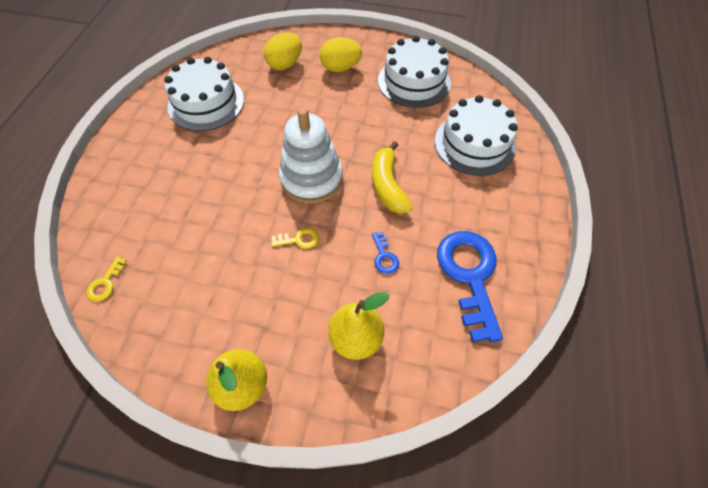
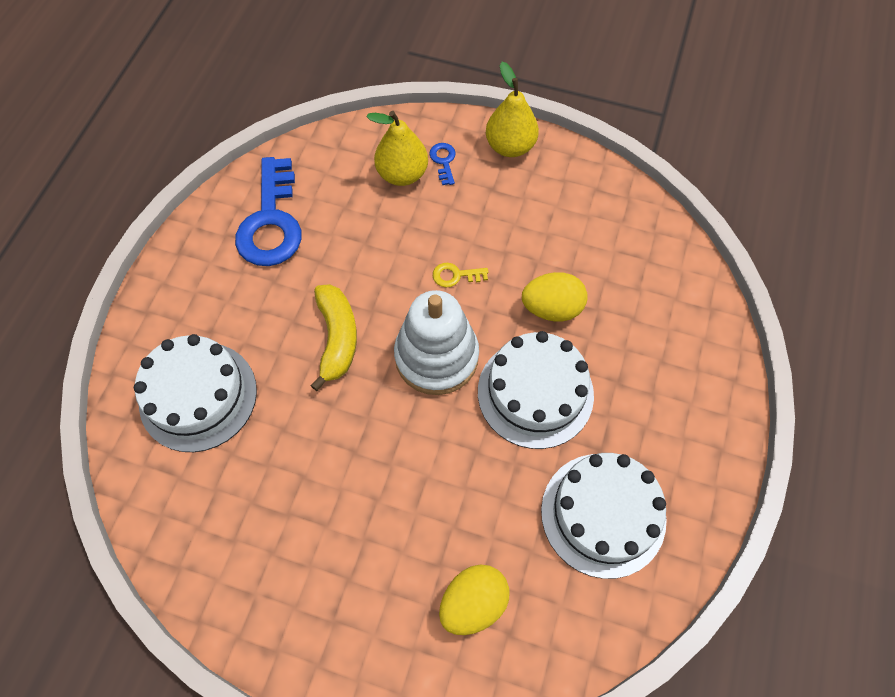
camera: 175 degrees left, 5 degrees up
yellow key [87,256,127,301] -> none
yellow egg [320,37,362,72] -> yellow egg moved to [522,272,588,322]
blue key [372,231,399,274] -> blue key moved to [429,143,456,186]
white cake [378,36,451,108] -> white cake moved to [478,331,594,449]

